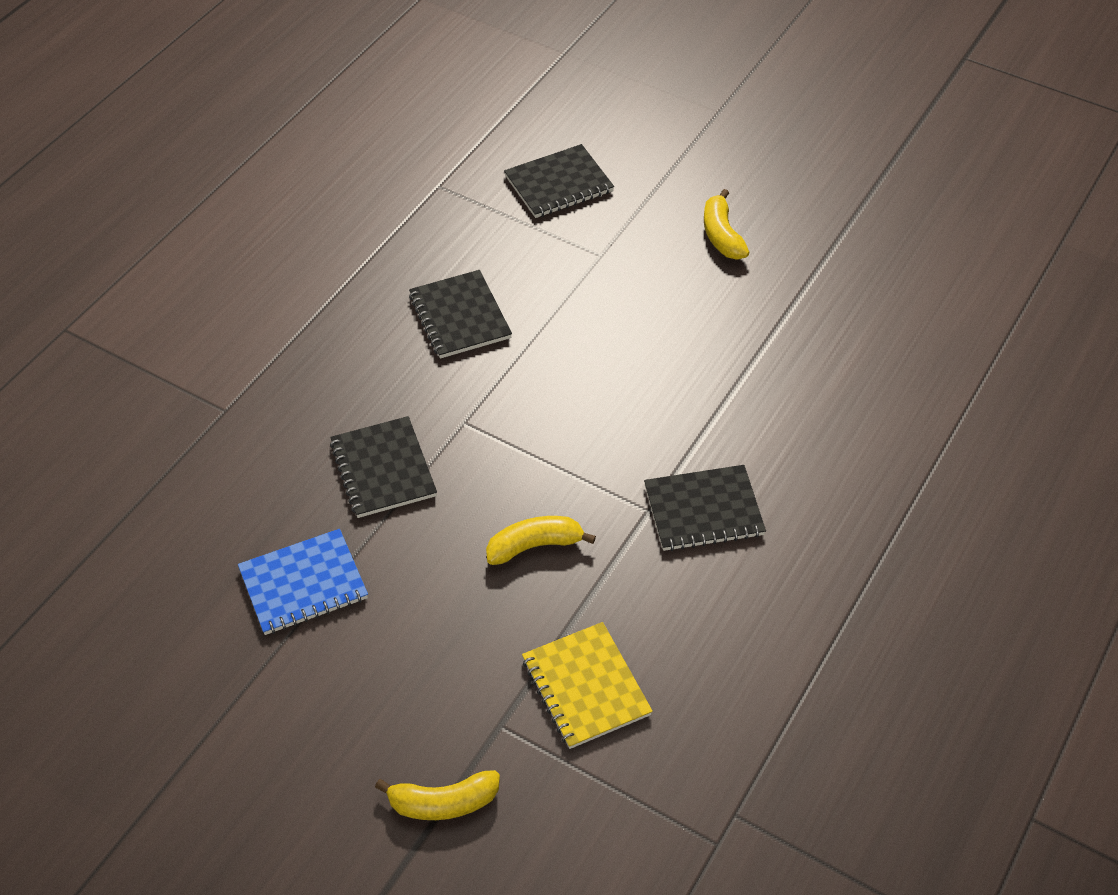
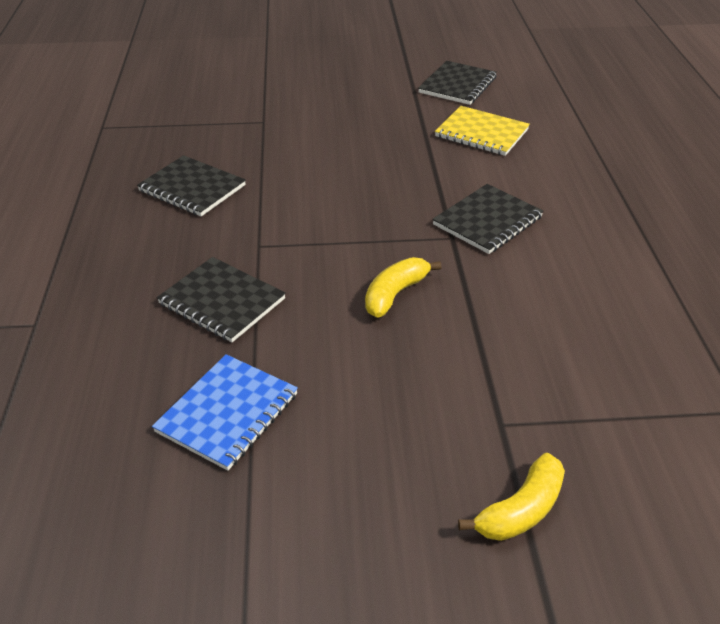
camera: 35 degrees left, 10 degrees down
black notebook [504,144,614,218] -> black notebook moved to [418,61,497,105]
yellow notebook [522,622,653,749] -> yellow notebook moved to [435,106,530,156]
yellow banana [704,189,750,259] -> none

